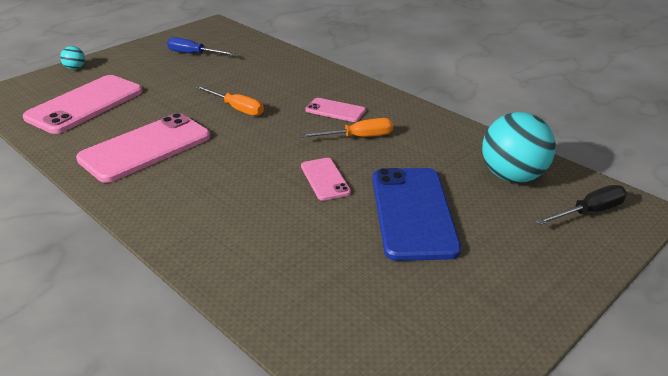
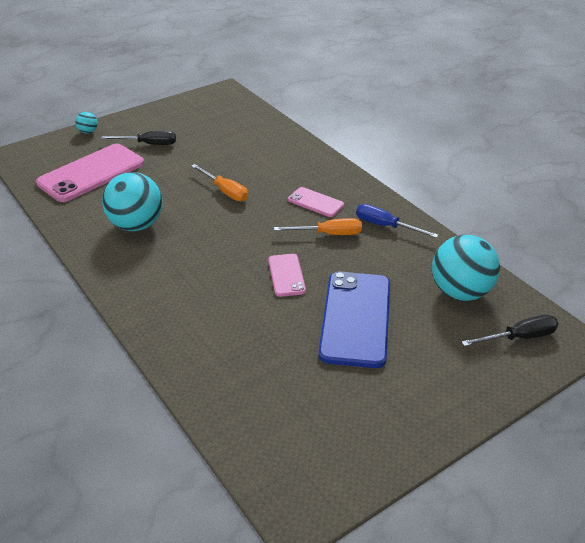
camera: 10 degrees right, 5 degrees up
pink phone [76,113,210,183] -> turquoise ball [102,172,163,231]
blue screwdriver [167,37,236,55] -> blue screwdriver moved to [356,204,438,238]
none -> black screwdriver [101,131,176,145]

